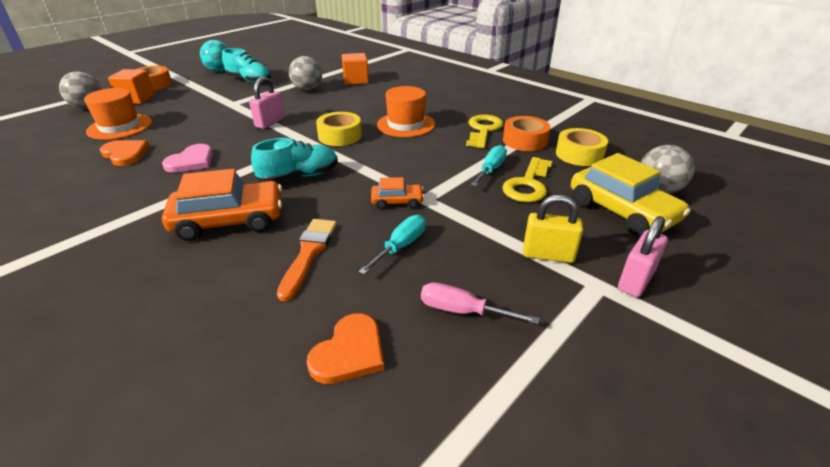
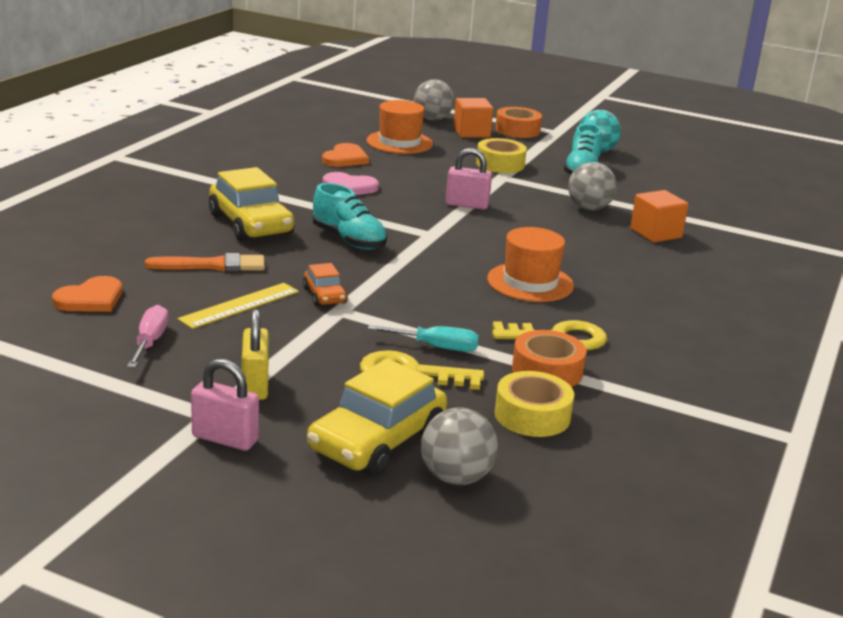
camera: 70 degrees right, 10 degrees down
orange car [162,169,282,241] -> yellow car [209,167,294,241]
orange heart [307,313,384,384] -> orange heart turned 60 degrees counterclockwise [52,276,122,312]
yellow tape [316,112,362,146] -> yellow tape moved to [476,138,527,173]
turquoise screwdriver [358,215,426,275] -> yellow ruler [178,283,299,329]

